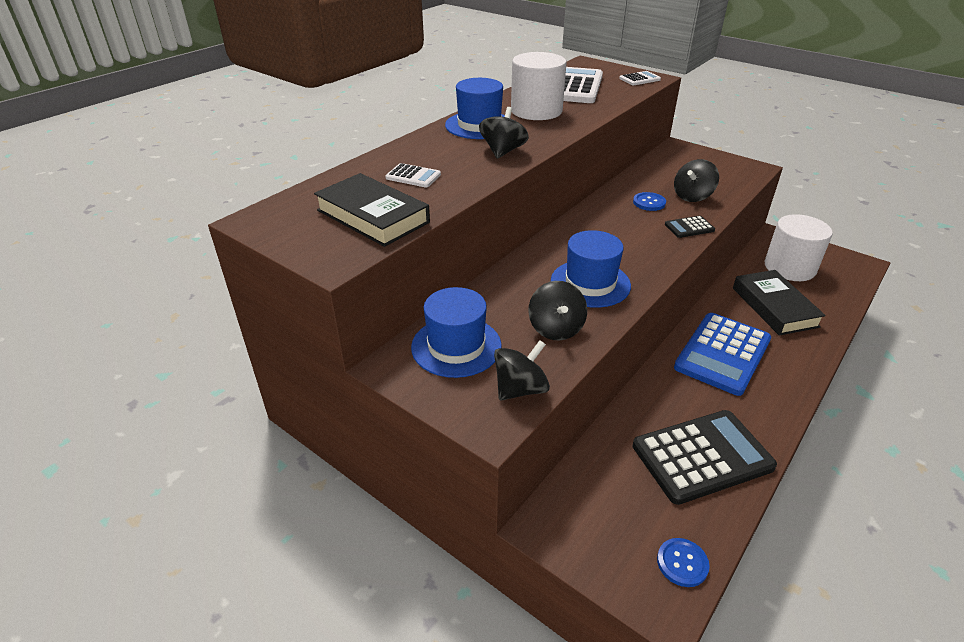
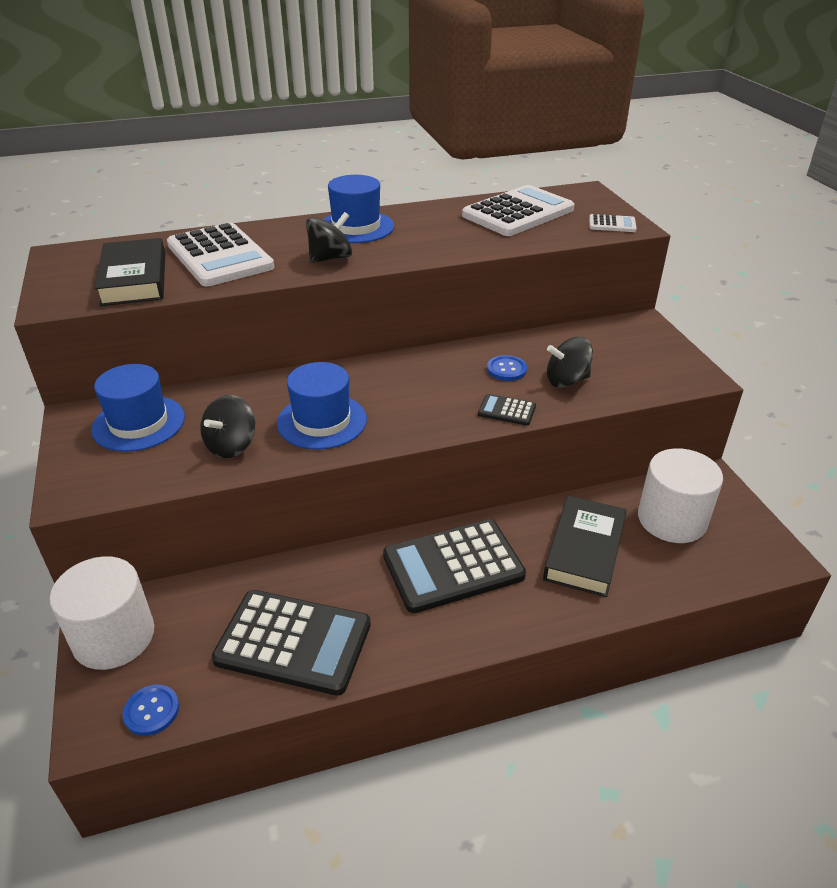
camera: 35 degrees right, 0 degrees up
white calculator [385,163,441,187] -> white calculator [167,222,274,287], size x2.25
black spinning top [494,340,550,400] -> none
white cylinder [511,52,566,120] -> white cylinder moved to [50,556,154,670]
blue calculator [674,313,771,396] -> black calculator [383,519,526,613]

